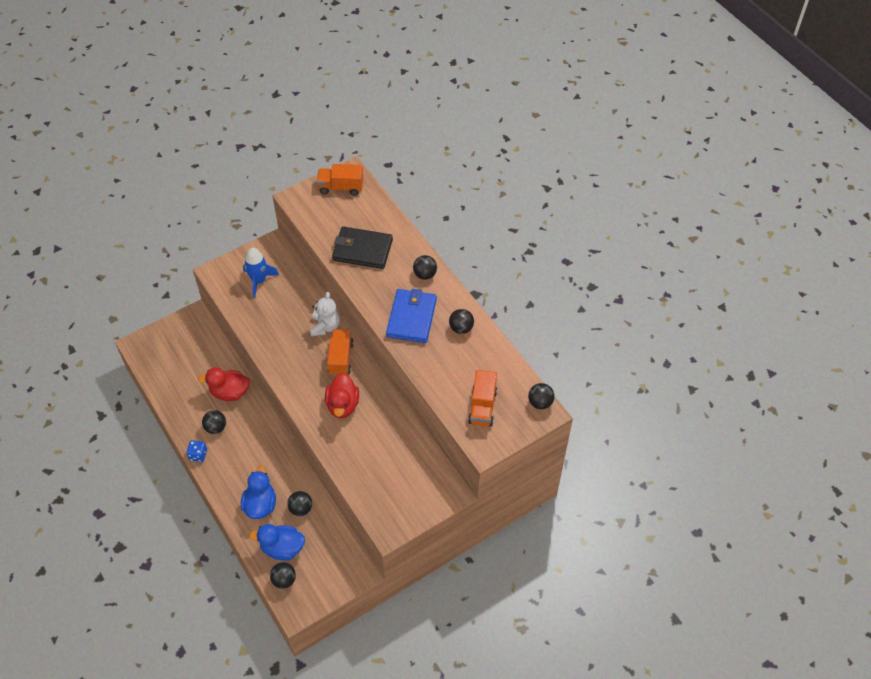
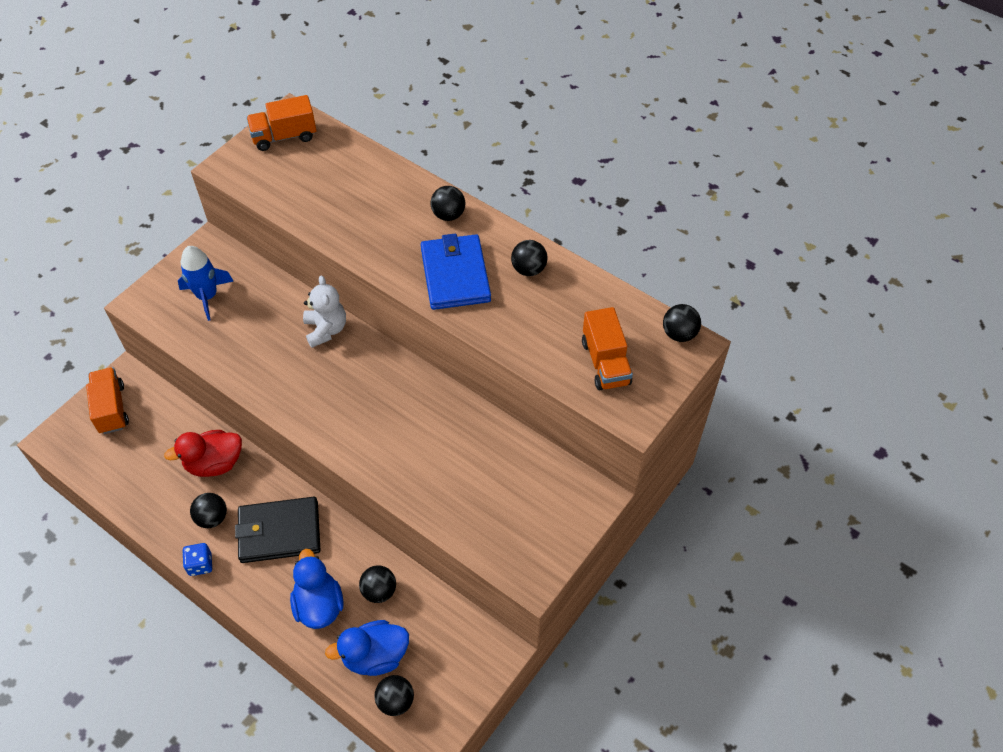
camera: 20 degrees left, 0 degrees up
red duck [325,373,359,418] -> none
orange truck [327,329,354,376] -> orange truck moved to [86,367,129,434]
black wallet [332,227,393,269] -> black wallet moved to [235,497,320,563]

